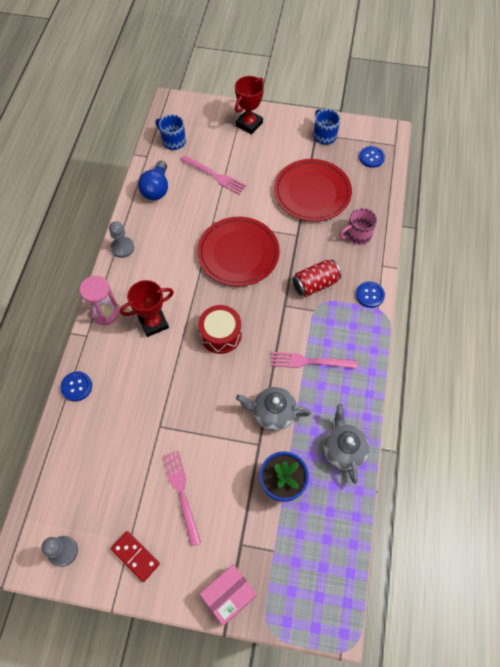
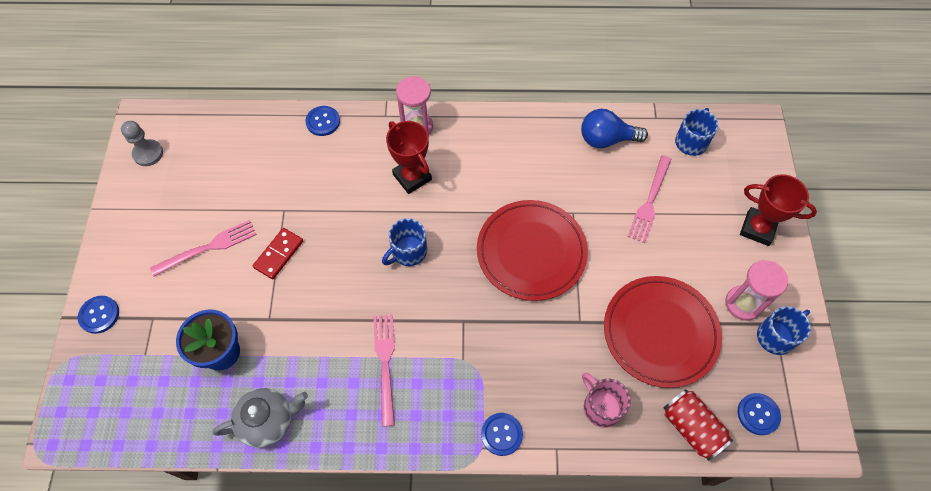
camera: 80 degrees right, 0 degrees up
grey pawn [109,221,134,258] -> none
red domino [111,531,160,582] -> red domino moved to [253,228,303,279]
red drum [198,305,242,354] -> blue mug [382,218,427,266]
pink box [200,564,257,626] -> blue button [78,296,119,334]
grey teapot [236,387,311,431] -> none
red can [293,260,341,297] -> red can moved to [663,389,733,461]
none -> pink hourglass [725,260,788,321]

